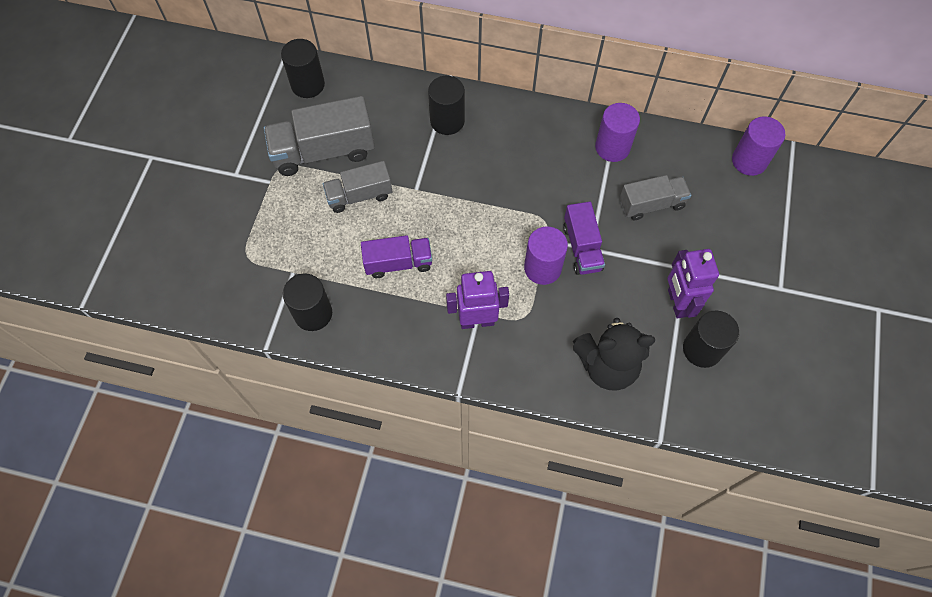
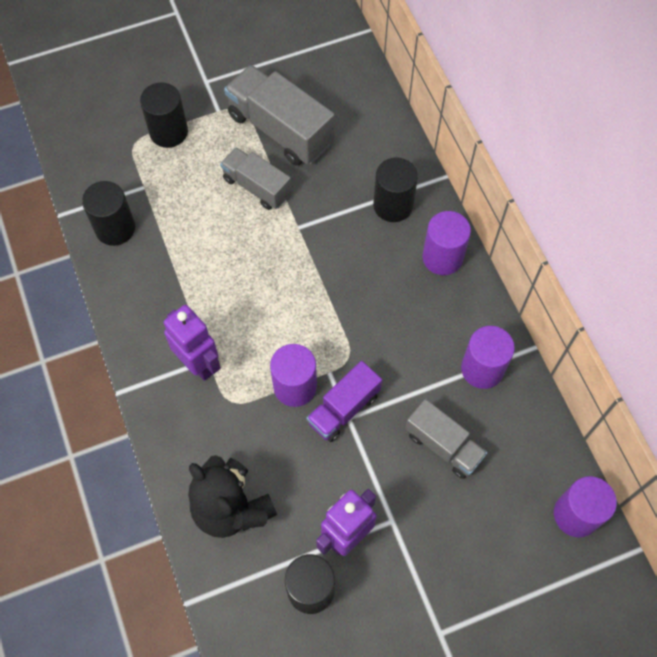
camera: 55 degrees right, 0 degrees up
black cylinder [281,39,325,98] -> black cylinder moved to [140,82,188,148]
purple truck [361,235,432,278] -> none
none -> purple cylinder [422,211,471,275]

